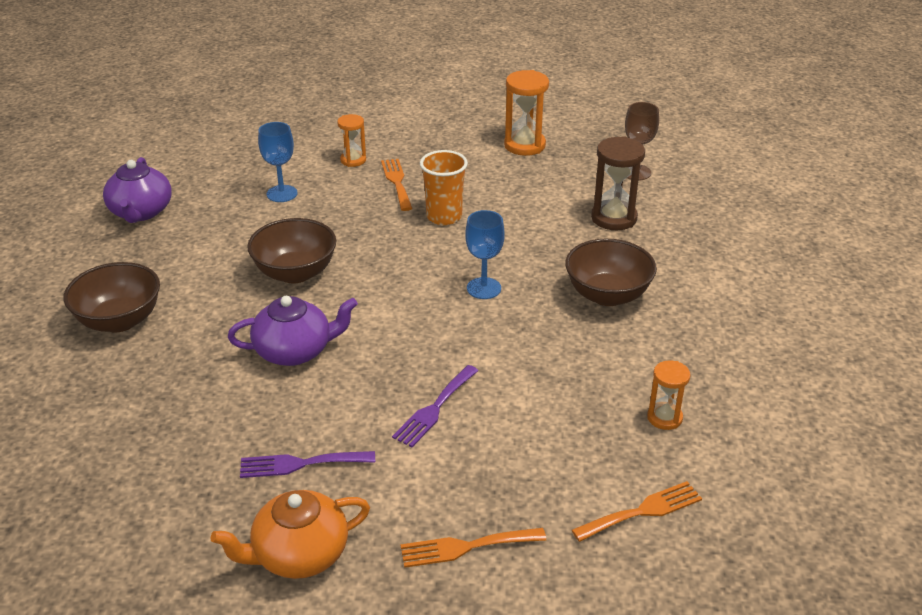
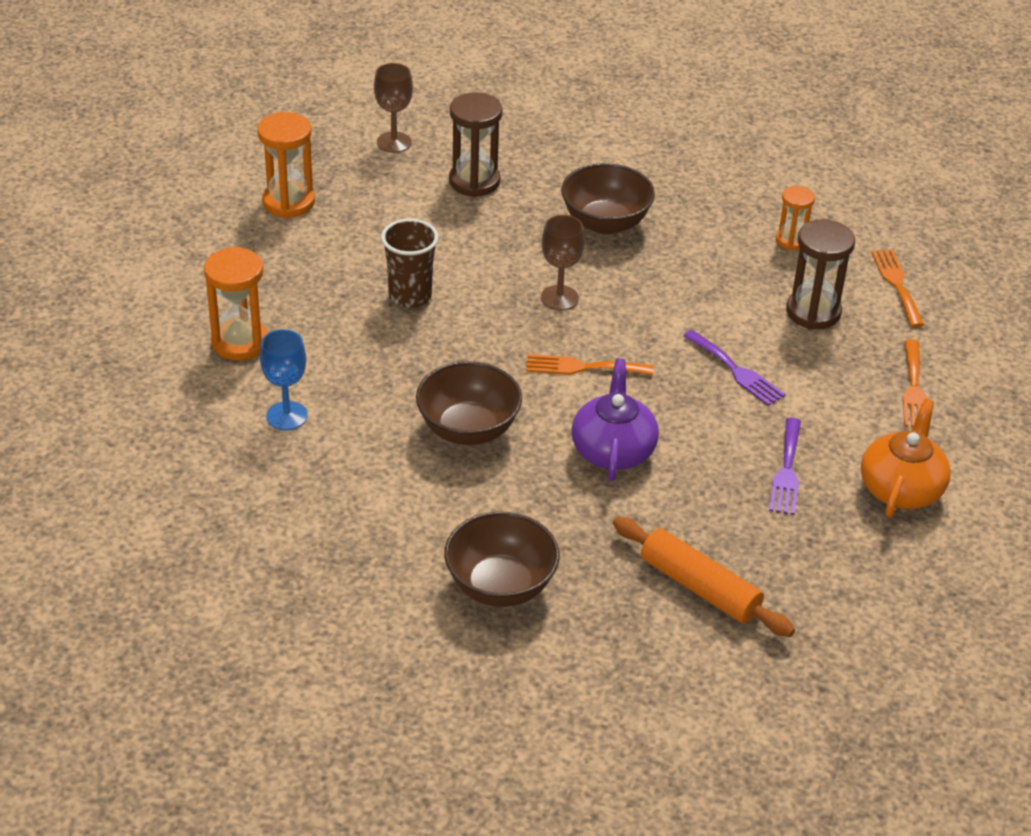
camera: 75 degrees left, 5 degrees up
purple teapot [103,157,172,223] -> none
orange teapot [211,490,370,579] -> orange teapot turned 150 degrees counterclockwise [861,399,951,517]
orange hourglass [337,114,366,167] -> orange hourglass [204,247,268,361], size x1.64
orange fork [381,159,412,211] -> orange fork moved to [526,354,653,375]
orange cup [420,150,468,225] -> brown cup [381,219,438,308]
blue goblet [465,210,505,299] -> brown goblet [541,215,584,310]
none -> orange rolling pin [613,517,795,637]
none -> brown hourglass [786,219,855,330]

